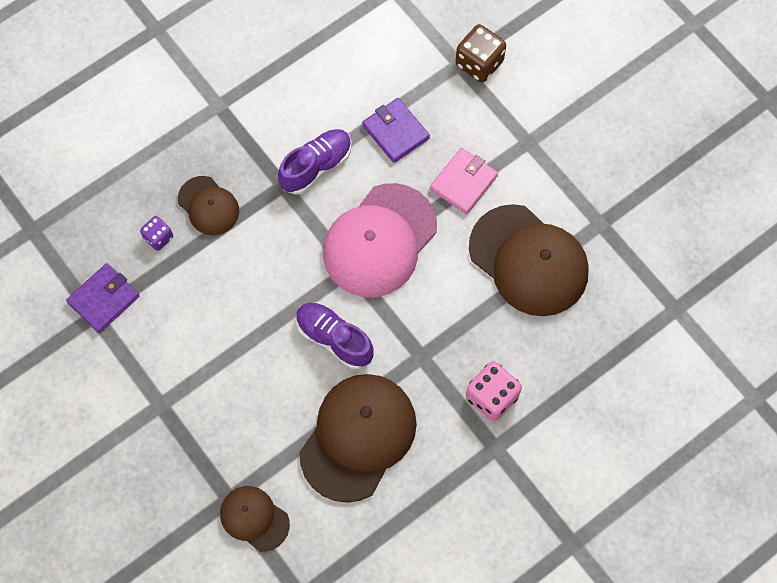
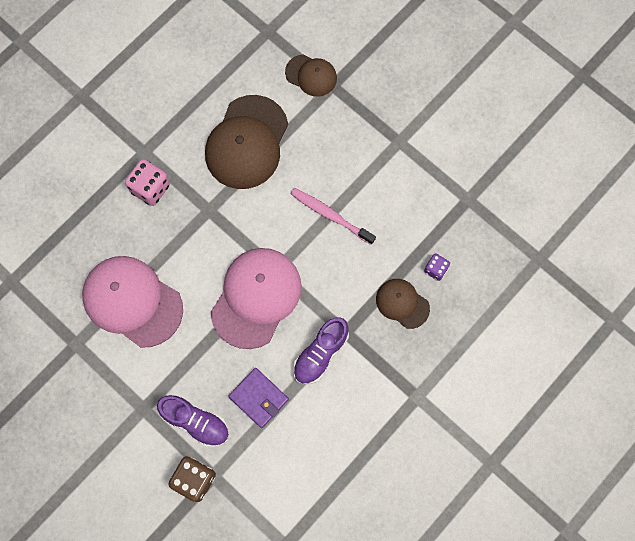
camera: 170 degrees right, 5 degrees up
purple wallet [66,263,140,333] -> none
purple shoe [296,302,374,369] -> purple shoe moved to [157,395,229,447]
pink wallet [430,148,498,214] -> none
brown cap [469,204,589,316] -> pink cap [82,256,183,348]
none -> pink toothbrush [291,188,376,245]

